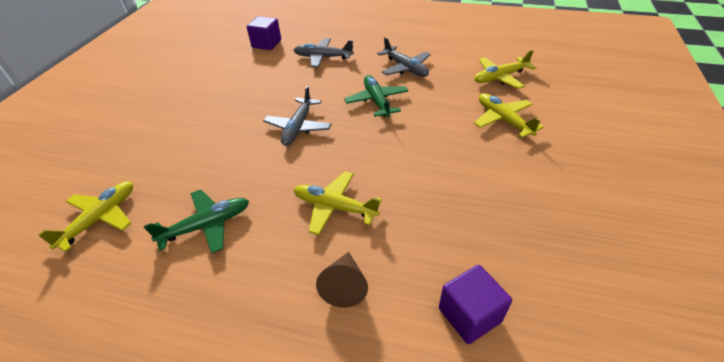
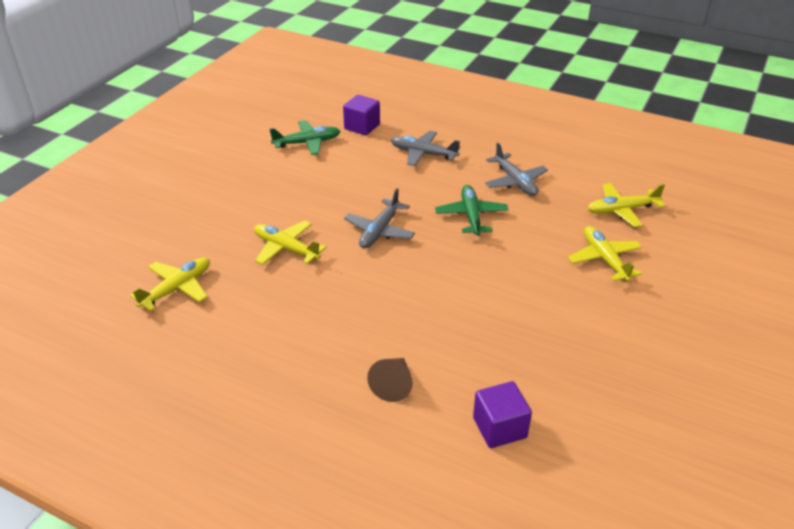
camera: 10 degrees right, 5 degrees down
green plane [144,189,249,253] -> green plane moved to [270,120,340,155]
yellow plane [293,171,382,235] -> yellow plane moved to [254,220,327,265]

